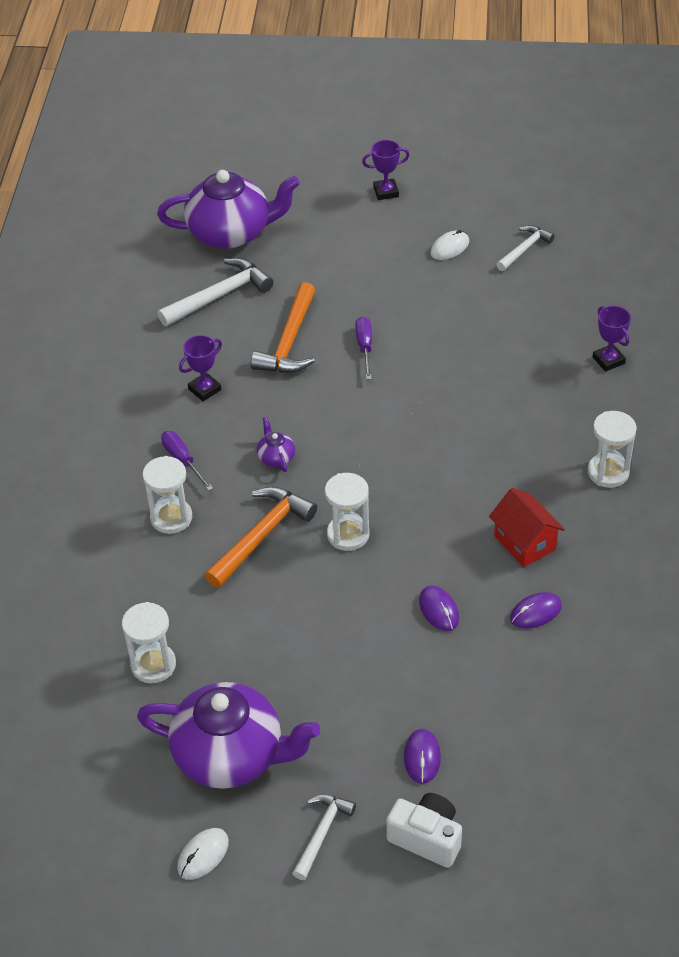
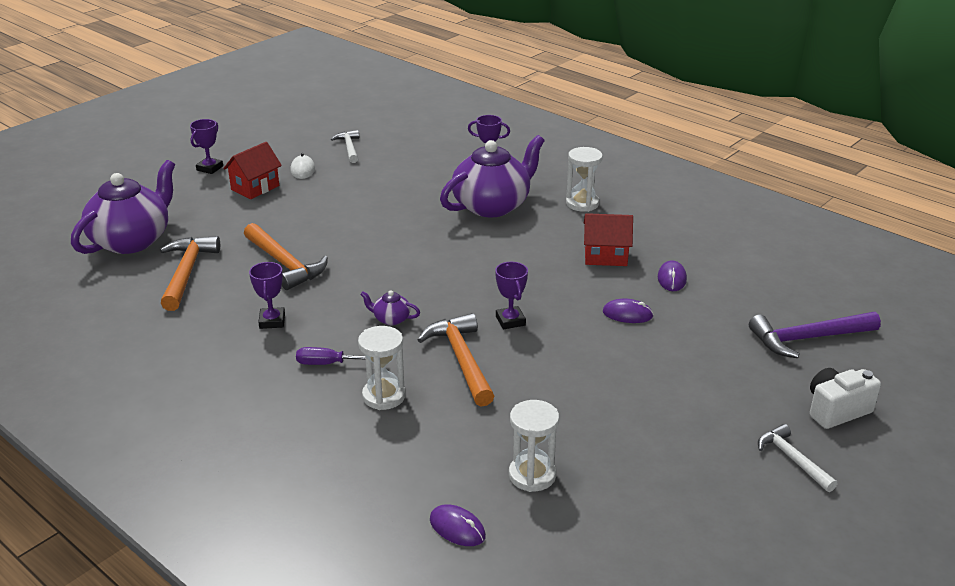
camera: 55 degrees left, 15 degrees down
purple teapot [137,682,320,789] -> purple teapot moved to [440,135,544,218]
white hammer [157,258,273,326] -> orange hammer [160,236,220,311]
white mouse [177,828,229,880] -> none
white hourglass [325,473,370,551] -> purple trophy [495,262,528,329]
purple screwdriver [355,316,372,380] -> none
purple mouse [404,729,441,784] -> purple mouse moved to [430,505,486,546]
none -> red house [223,142,282,199]
none -> purple hammer [749,312,881,358]

